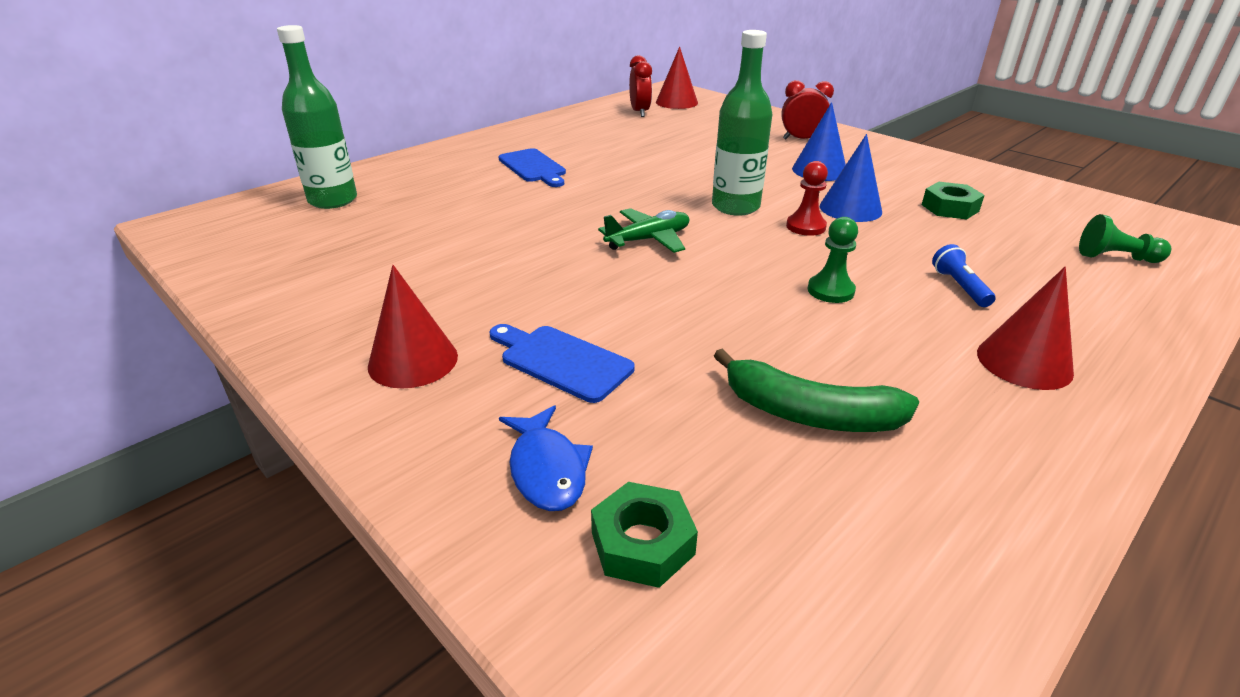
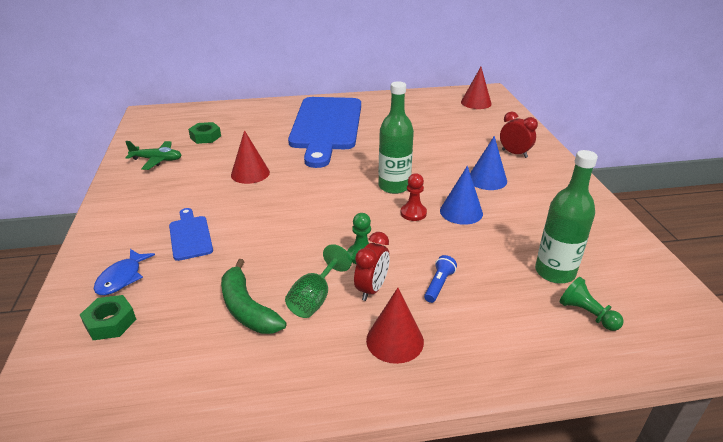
camera: 35 degrees right, 0 degrees up
green bottle [277,25,357,209] -> green bottle moved to [535,150,598,284]
red cone [368,265,458,389] -> red cone moved to [231,130,270,184]
blue cutting board [498,148,566,187] -> blue cutting board [288,97,361,168], size x2.37
green plane [598,208,689,253] -> green plane moved to [125,141,182,170]
red clock [629,55,652,117] -> red clock moved to [354,232,390,301]
green nut [922,182,985,219] -> green nut moved to [188,122,221,144]
none -> green goblet [285,244,352,318]

